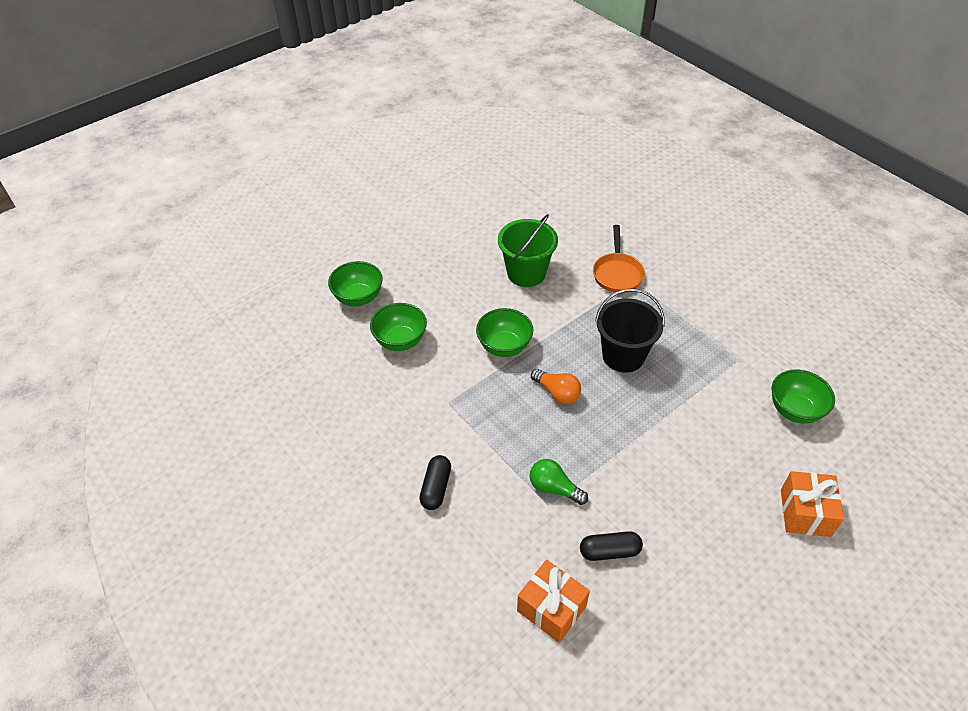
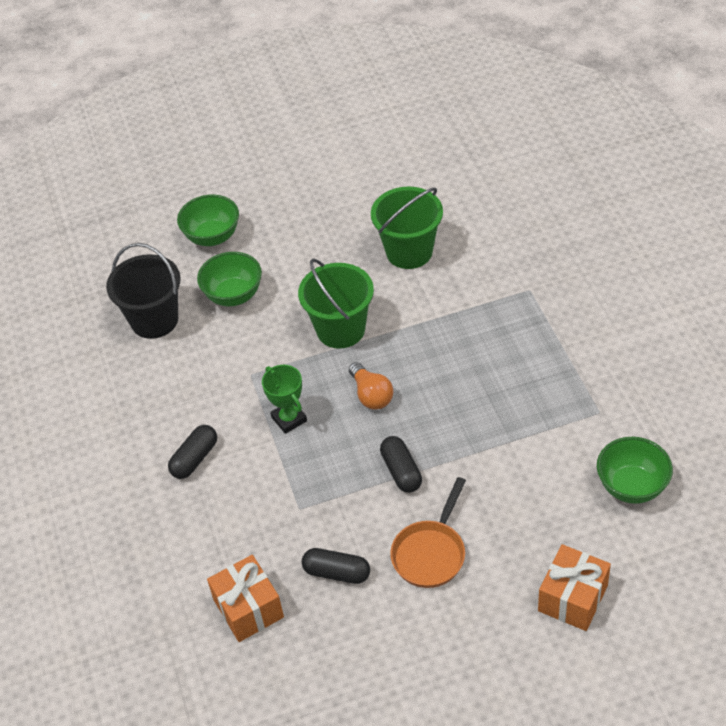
camera: 25 degrees right, 0 degrees up
green bowl [476,308,533,357] -> green bucket [298,259,374,349]
green light bulb [530,459,588,505] -> none
orange pan [593,225,645,293] -> orange pan moved to [390,477,466,588]
black bucket [595,288,665,373] -> black bucket moved to [106,243,181,339]
none -> green trophy [262,365,307,434]
none -> black capsule [380,436,422,493]

